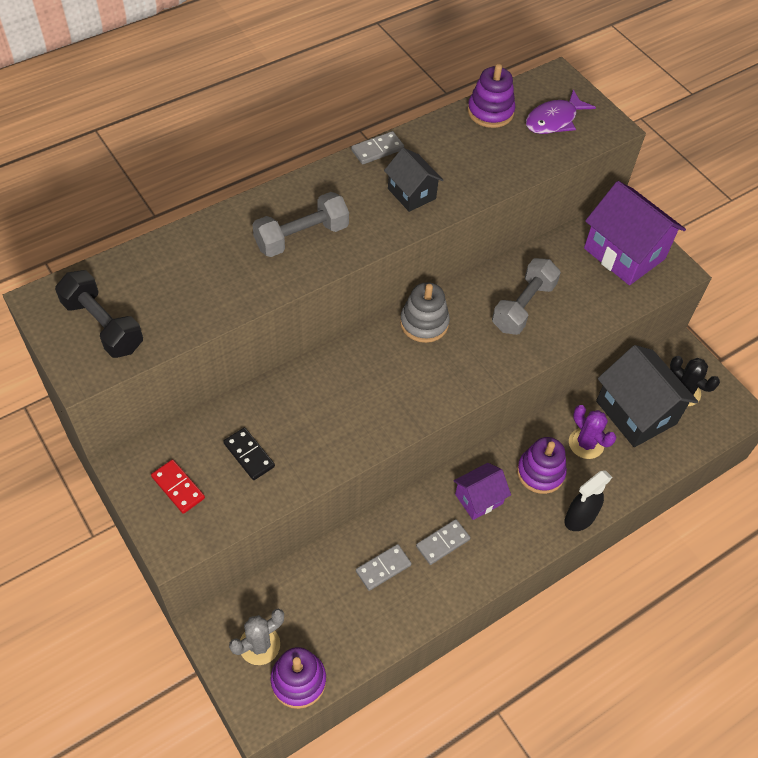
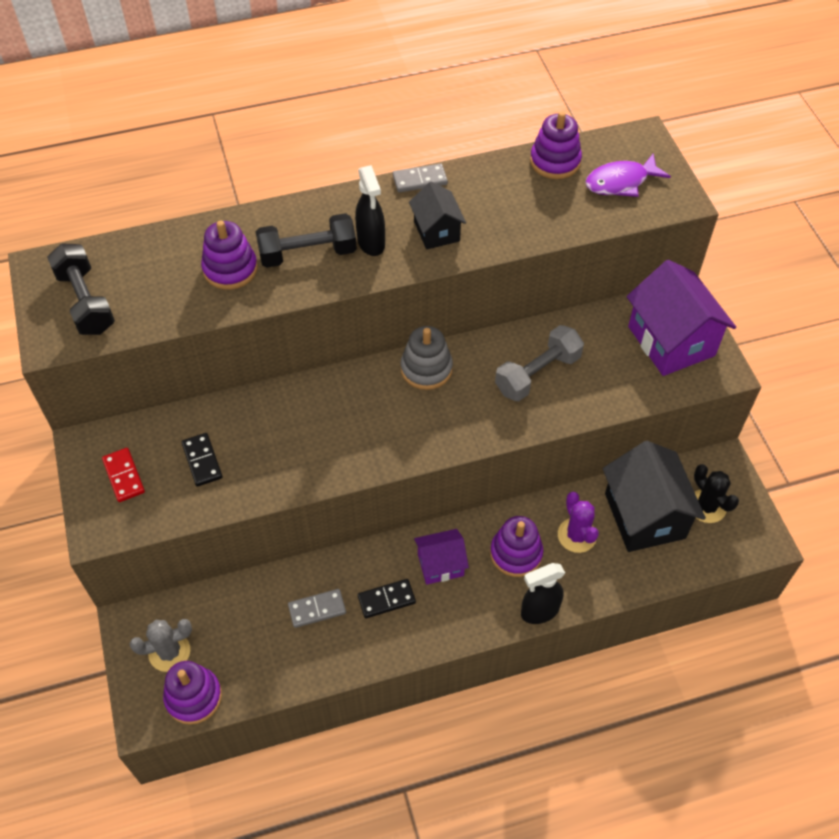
camera: 20 degrees right, 0 degrees up
grey dumbbell [252,192,349,257] -> black dumbbell [256,213,357,268]
grey domino [416,519,470,565] -> black domino [358,579,416,618]
none -> purple stacking toy [201,220,258,290]
none -> black spray bottle [355,165,385,256]

